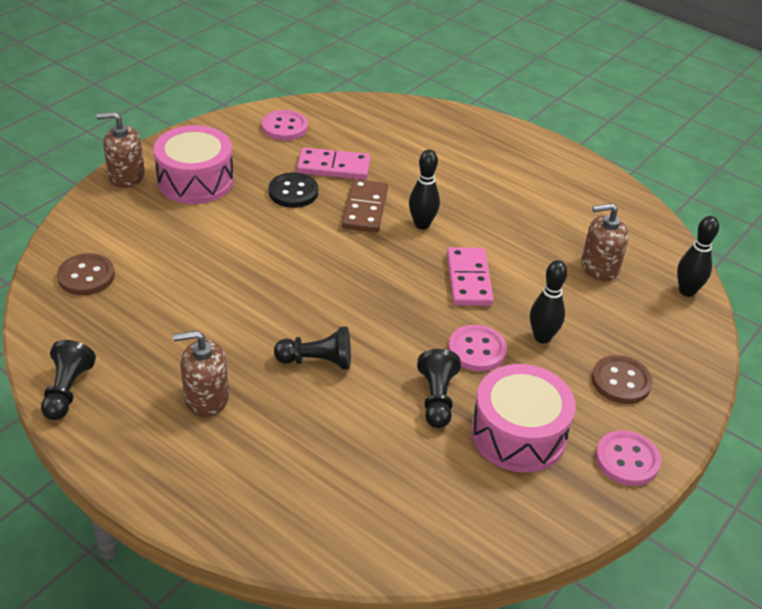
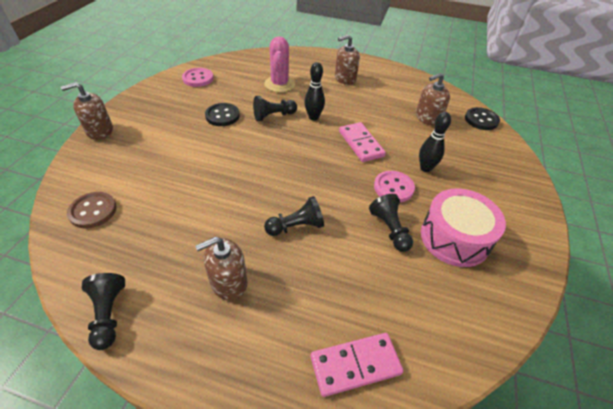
camera: 20 degrees left, 5 degrees up
pink drum [153,125,234,204] -> none
pink domino [297,148,370,180] -> pink domino moved to [311,333,403,397]
brown domino [342,179,388,233] -> black pawn [253,96,297,121]
brown button [592,355,653,404] -> none
pink button [596,430,661,486] -> none
black bowling pin [677,216,719,297] -> black button [465,107,500,130]
none -> pink cactus [264,36,295,92]
none -> brown soap dispenser [335,35,360,85]

